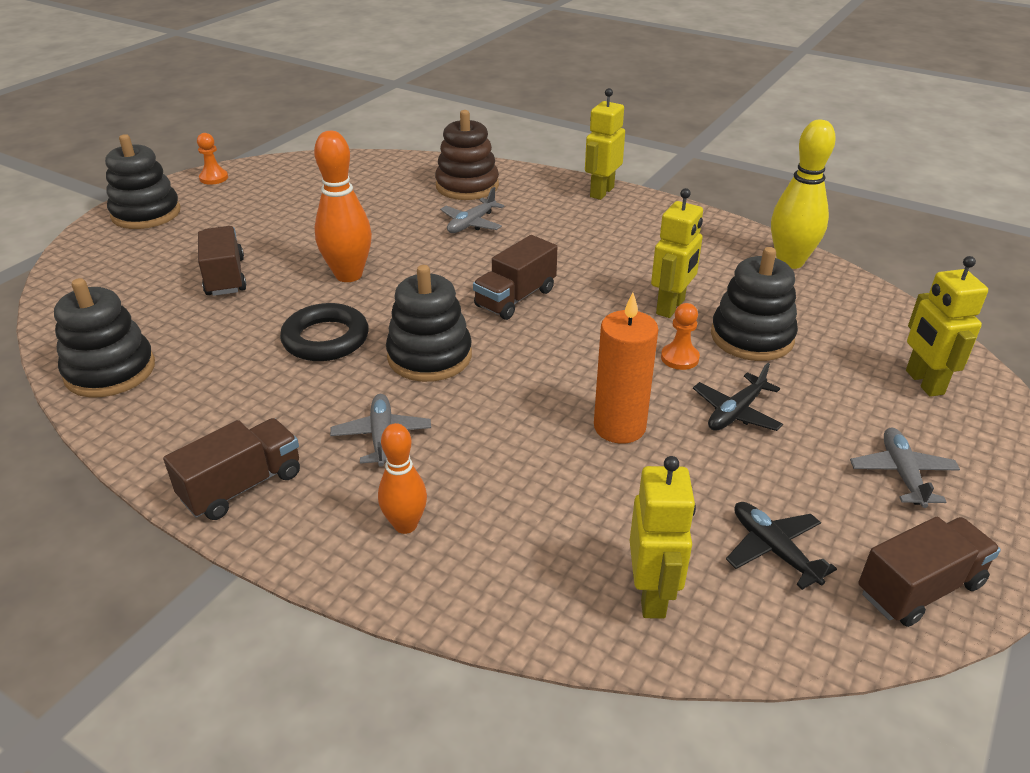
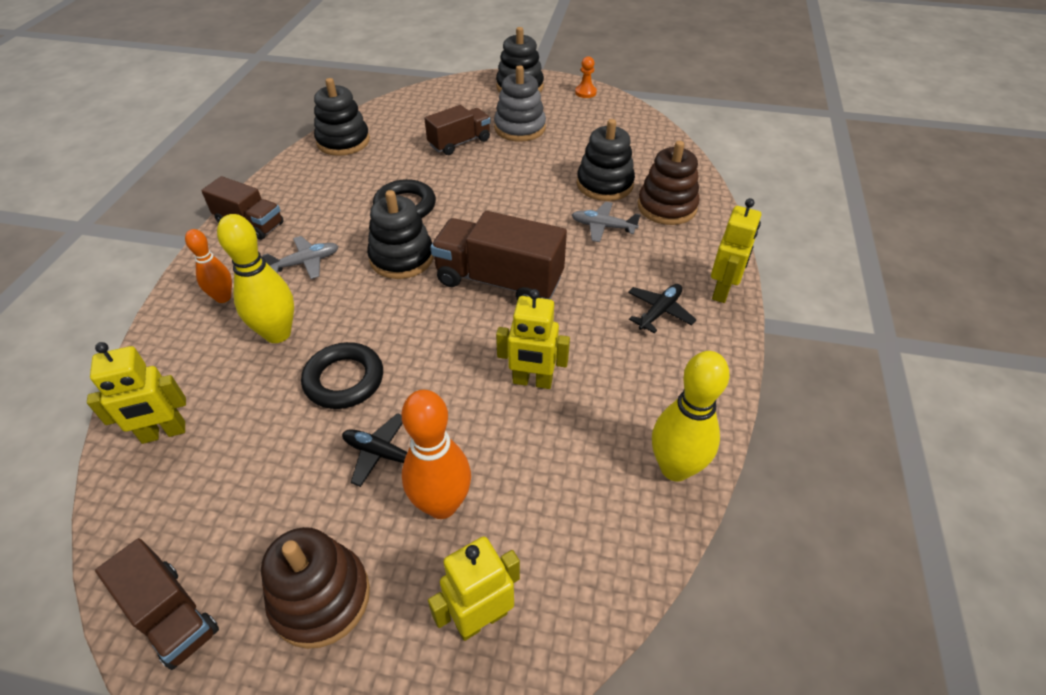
camera: 70 degrees right, 10 degrees up
orange bowling pin [314,131,372,282] -> orange bowling pin moved to [402,390,471,519]
brown truck [473,235,557,320] -> brown truck [430,211,567,301], size x1.58
yellow robot [585,88,625,200] -> yellow robot turned 105 degrees clockwise [711,198,761,303]
orange candle [594,293,658,444] -> black ring [301,342,383,409]
orange pawn [661,303,700,370] -> none
black stacking toy [711,247,798,361] -> black stacking toy moved to [577,119,635,201]
black plane [726,502,837,590] -> black plane moved to [628,284,697,333]
grey plane [850,428,960,508] -> brown stacking toy [261,527,370,649]
none -> yellow bowling pin [217,214,294,343]
none -> grey stacking toy [494,65,546,142]

